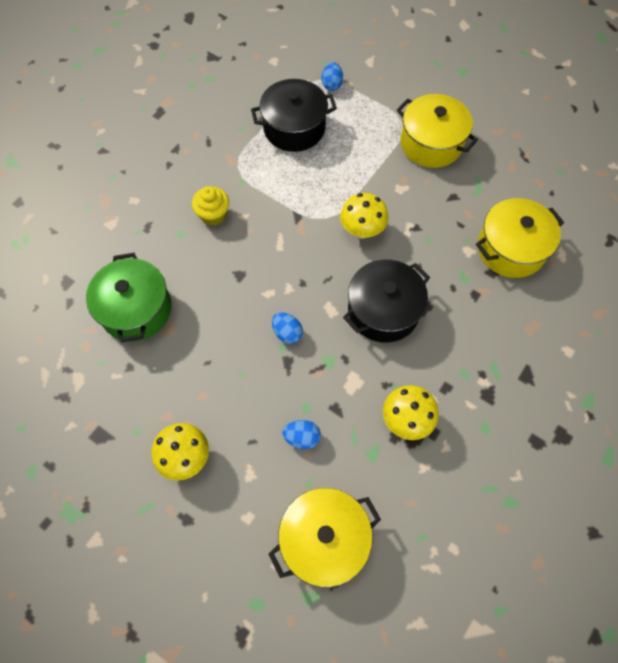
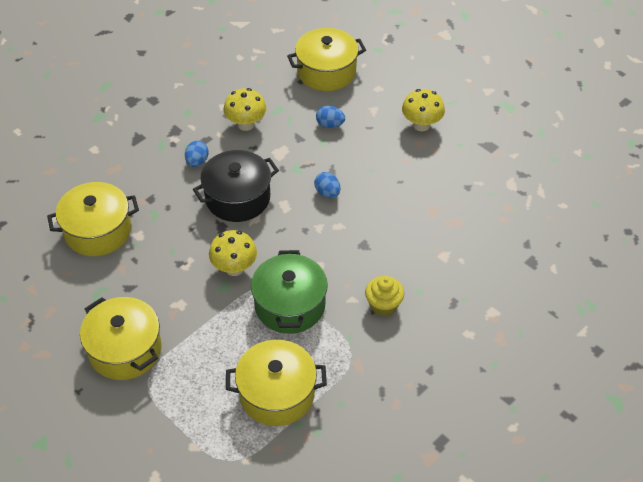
camera: 170 degrees left, 15 degrees down
green pot [86,253,171,342] -> green pot moved to [251,250,328,334]
black pot [251,79,337,152] -> yellow pot [226,340,327,426]
blue egg [321,62,343,91] -> blue egg moved to [185,141,209,167]

